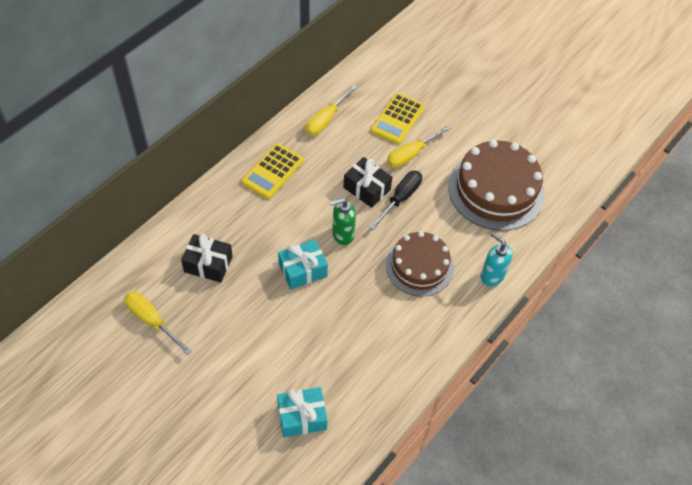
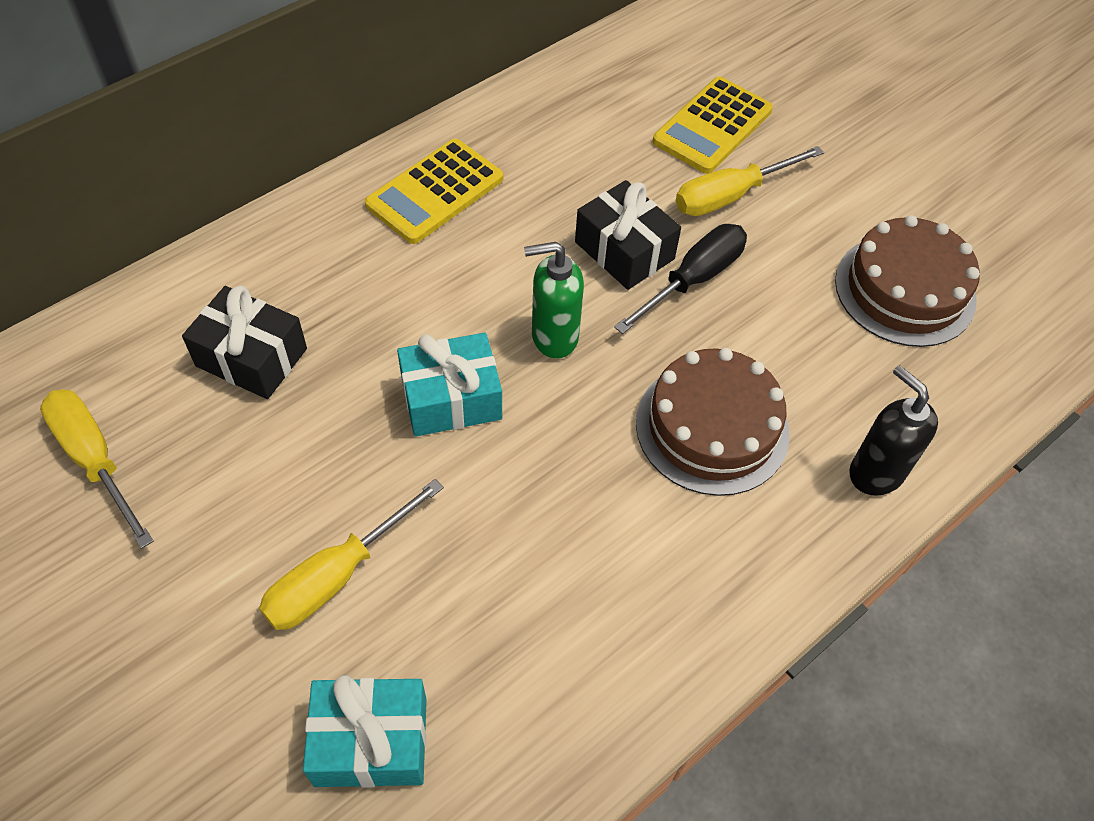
camera: 10 degrees right, 0 degrees up
yellow screwdriver [305,84,357,136] -> yellow screwdriver moved to [259,479,444,630]
brown cake [448,140,545,231] -> brown cake [835,215,980,347], size x0.66
turquoise soap dispenser [481,232,512,286] -> black soap dispenser [849,365,938,496]

